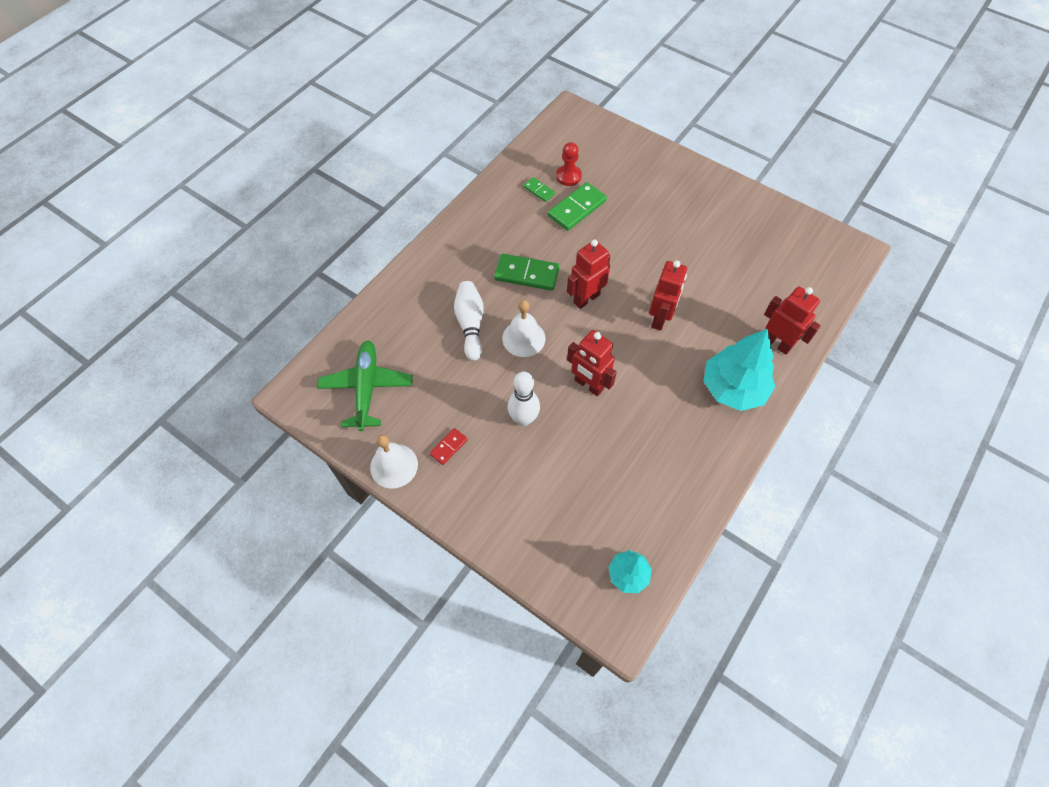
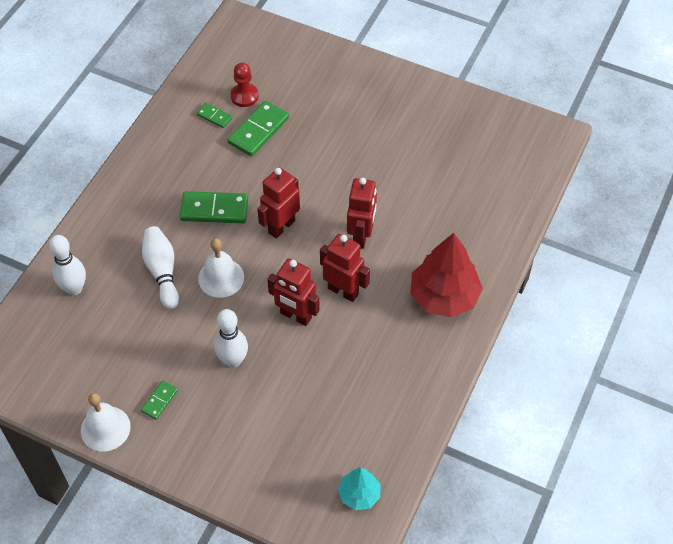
camera: 10 degrees left, 5 degrees down
green plane [317,341,413,431] -> none
red domino [430,428,468,465] -> green domino [141,381,178,420]
turquoise tree [703,329,775,411] -> red tree [410,233,483,318]
red robot [764,287,821,355] -> red robot moved to [320,234,370,302]
none -> white bowling pin [49,235,86,295]

